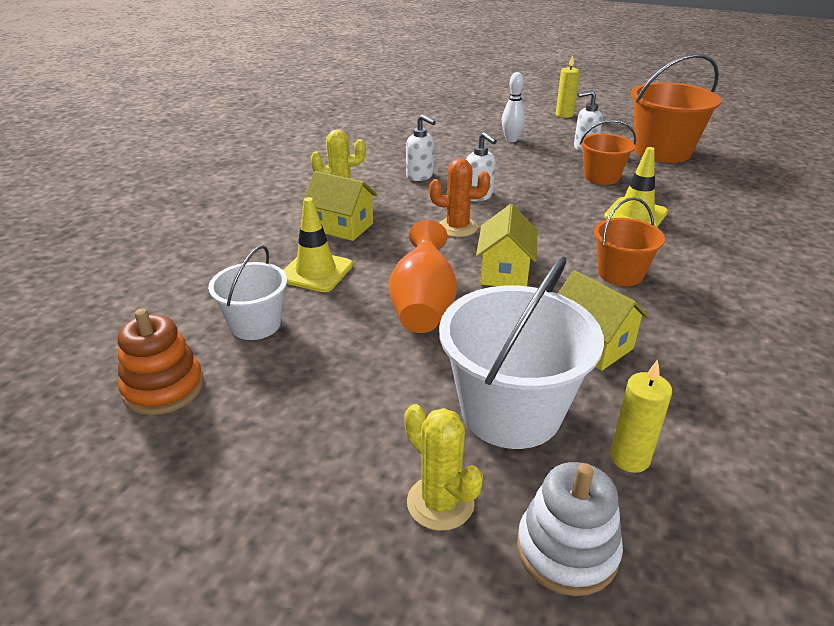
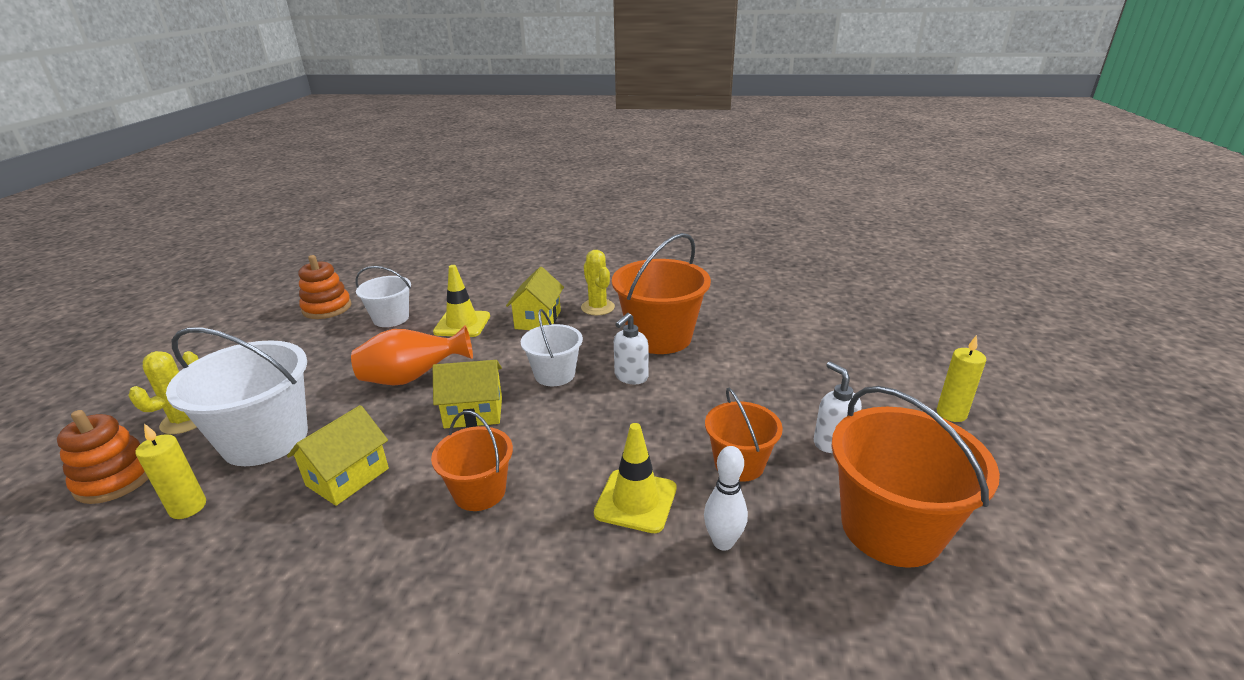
camera: 75 degrees right, 5 degrees down
white soap dispenser [406,115,436,181] -> orange bucket [612,233,711,354]
orange cactus [429,158,490,237] -> white bucket [521,309,583,386]
white bowling pin [502,72,525,142] -> white bowling pin moved to [704,446,748,551]
white stacking toy [517,462,623,596] -> orange stacking toy [57,410,149,504]

